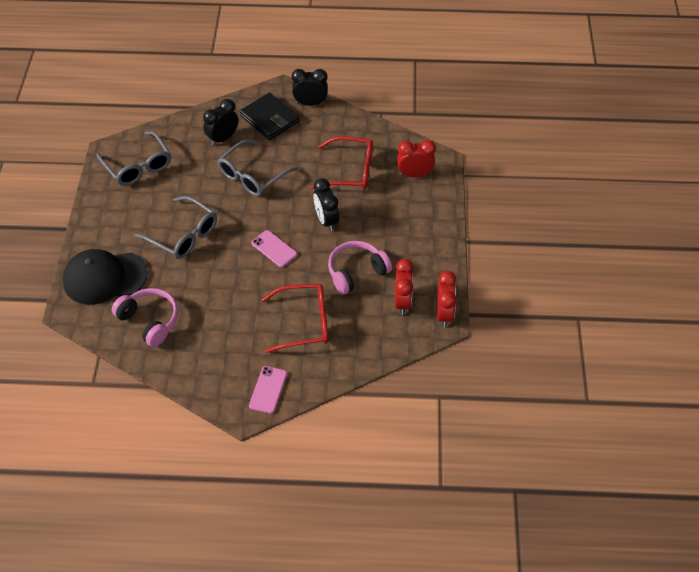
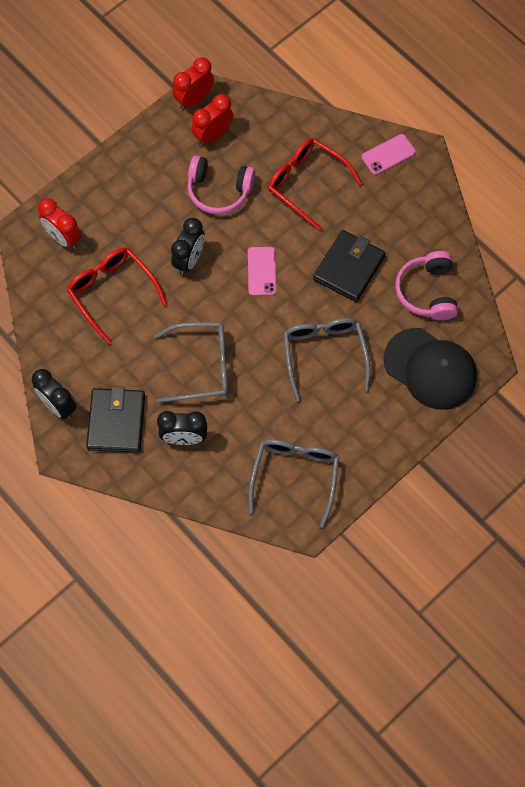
camera: 135 degrees left, 15 degrees up
none -> black wallet [313,230,386,302]

